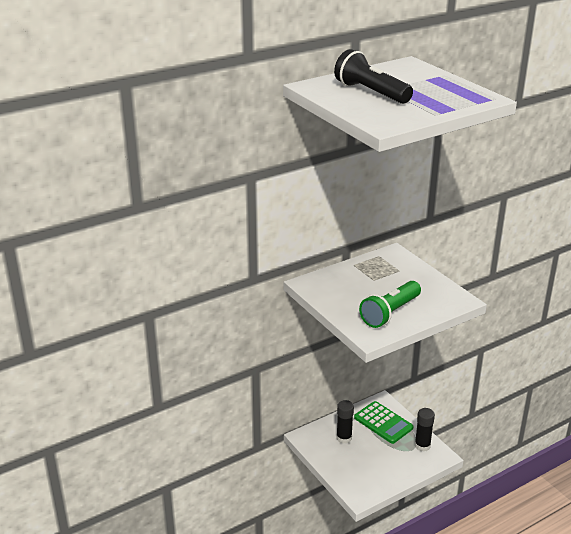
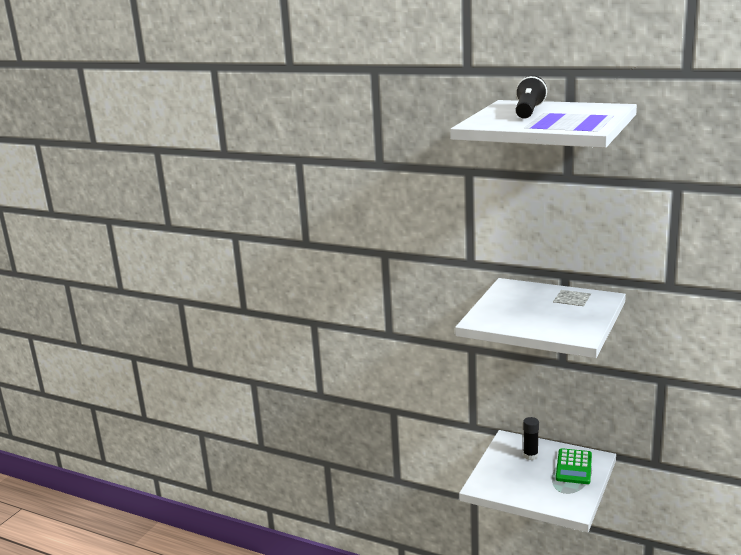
camera: 60 degrees right, 10 degrees down
green flashlight [359,281,421,328] -> none
black glue stick [415,408,435,452] -> none

